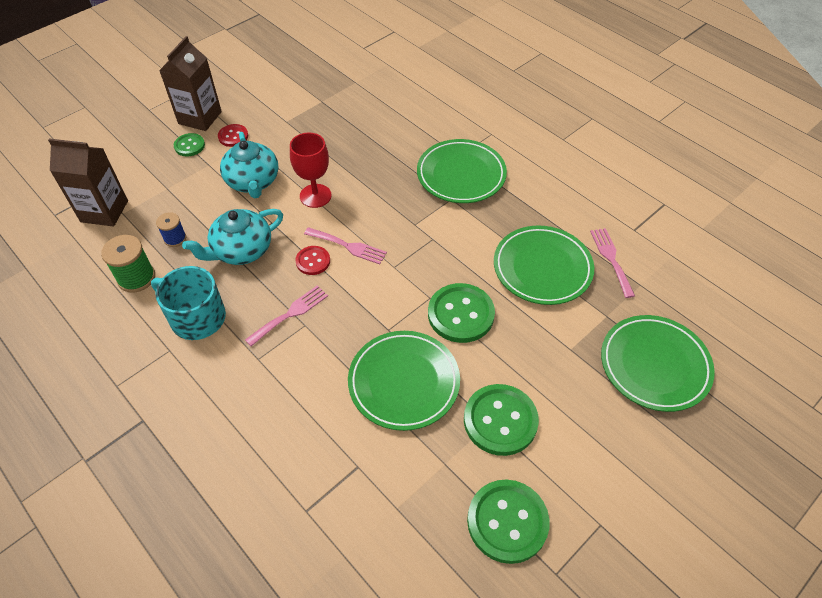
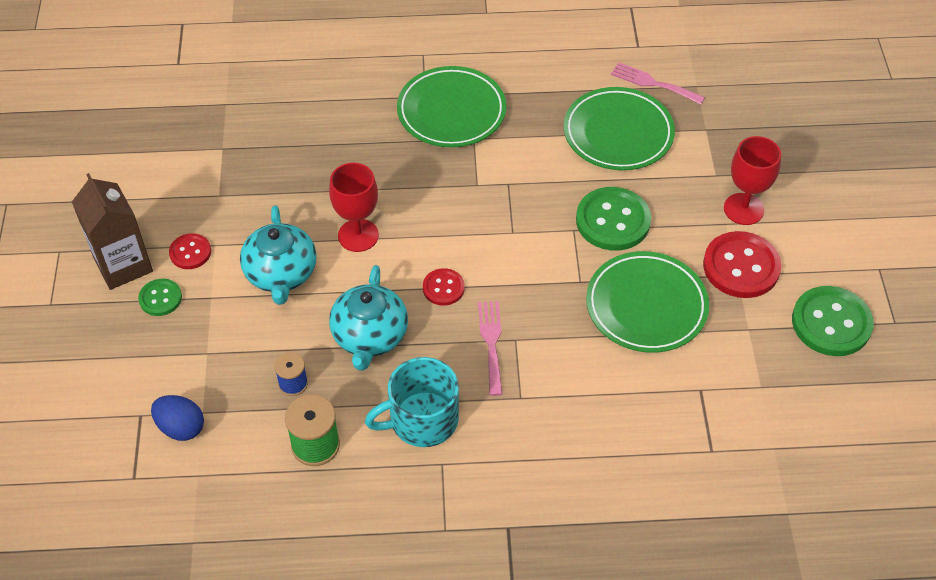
camera: 50 degrees left, 0 degrees up
brown carton [48,139,128,227] -> blue egg [151,395,204,441]
turquoise teapot [220,132,279,198] -> turquoise teapot turned 60 degrees clockwise [240,205,317,305]
pink fork [304,227,387,264] -> none
green button [464,384,539,456] -> red button [703,231,782,298]
green plate [601,315,715,412] -> none
none -> red goblet [724,136,781,225]

